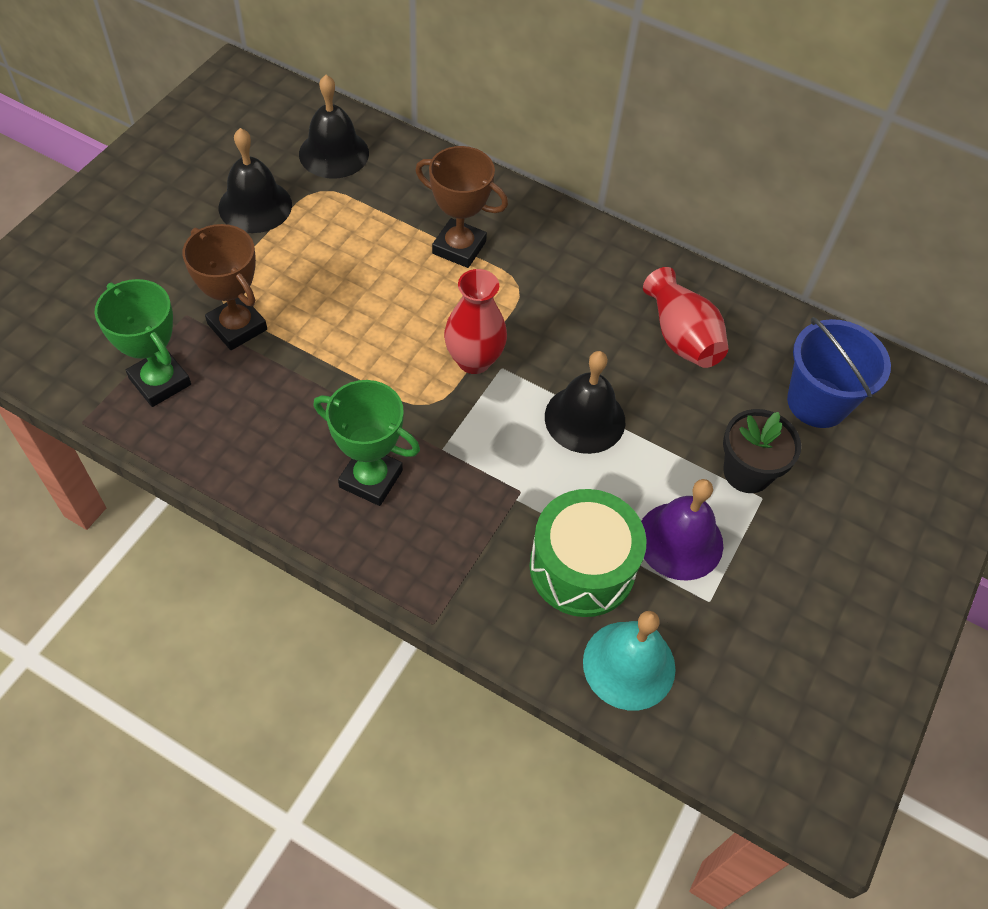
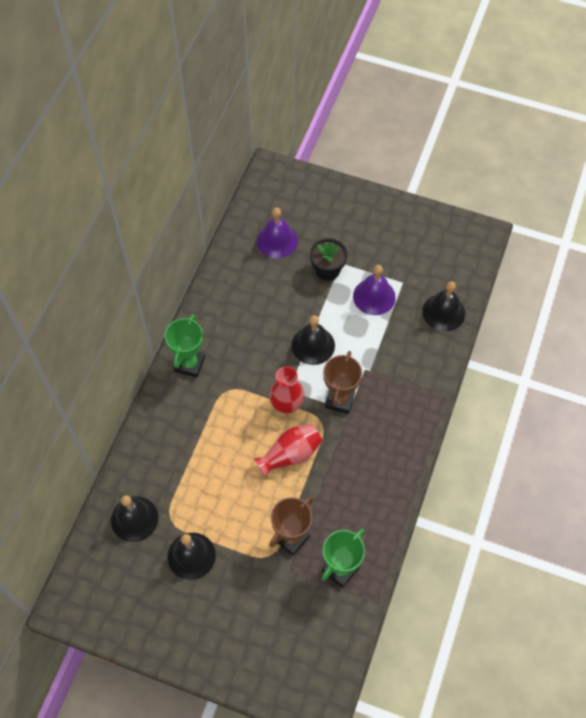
camera: 95 degrees left, 5 degrees up
green trophy [314,380,420,506] -> green trophy moved to [165,314,205,377]
brown trophy [415,146,508,268] -> brown trophy moved to [323,351,362,414]
green drum [529,489,647,617] -> none
turquoise bell [583,611,676,711] -> black bell [422,281,465,331]
red vase [643,267,728,368] -> red vase moved to [254,424,322,478]
blue bucket [787,317,891,428] -> purple bell [257,207,298,258]

